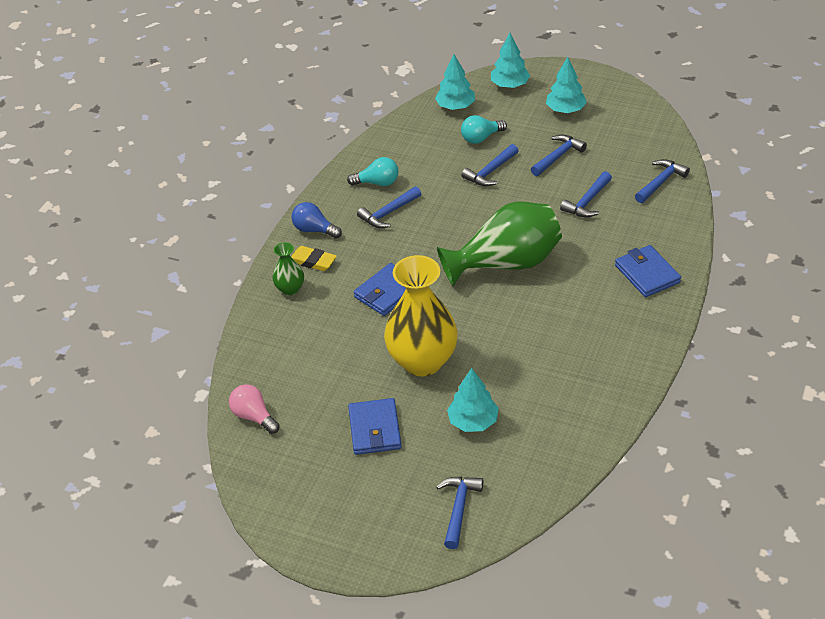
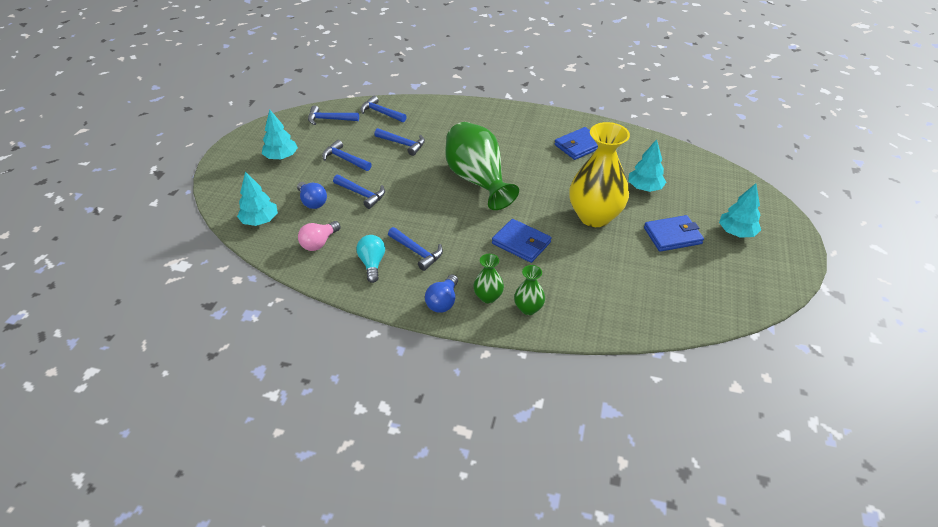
camera: 100 degrees left, 0 degrees up
pink light bulb [229,384,280,434] -> pink light bulb moved to [298,221,341,251]
yellow eraser [291,246,337,271] -> green vase [473,254,504,303]
blue hammer [436,477,483,549] -> blue hammer moved to [308,105,359,125]
turquoise light bulb [461,115,507,144] -> blue light bulb [297,182,327,209]
turquoise tree [491,33,530,88] -> turquoise tree moved to [719,183,761,238]
blue wallet [615,245,681,297] -> blue wallet moved to [555,127,598,160]

